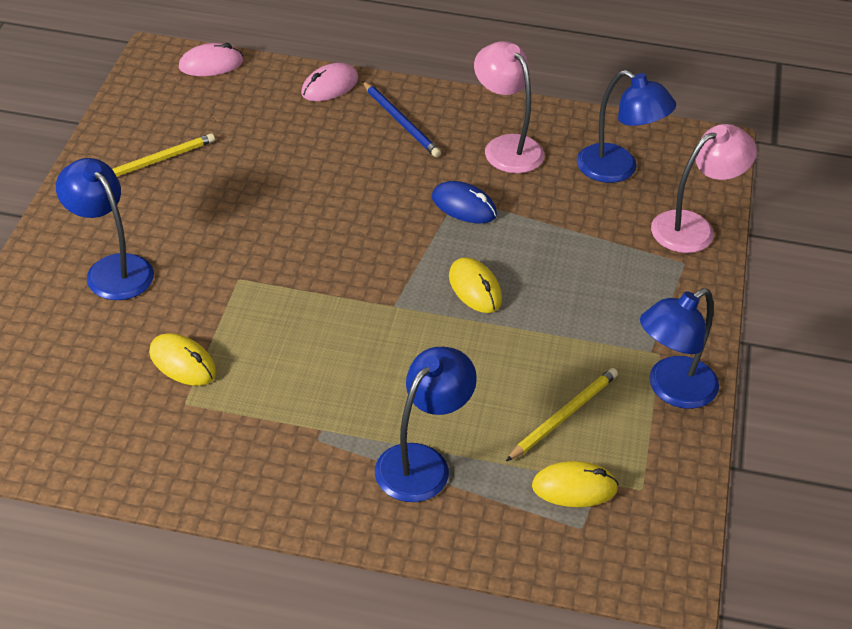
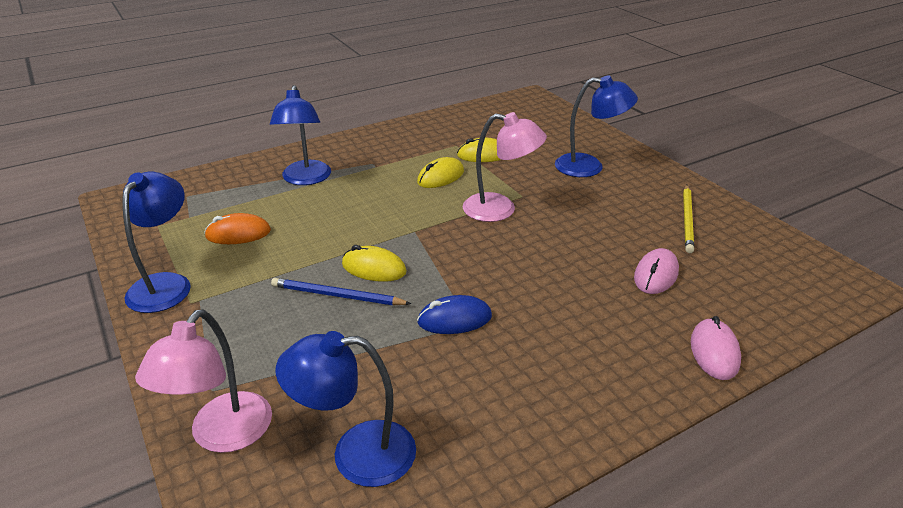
camera: 140 degrees right, 10 degrees down
pink mouse [179,43,243,76] -> pink mouse moved to [634,248,679,294]
blue pencil [362,81,441,157] -> blue pencil moved to [271,278,411,305]
pink lamp [474,41,544,173] -> pink lamp moved to [463,112,547,222]
yellow pencil [506,368,618,461] -> orange mouse [204,213,271,244]
yellow mouse [532,461,619,507] -> yellow mouse moved to [417,157,464,188]

